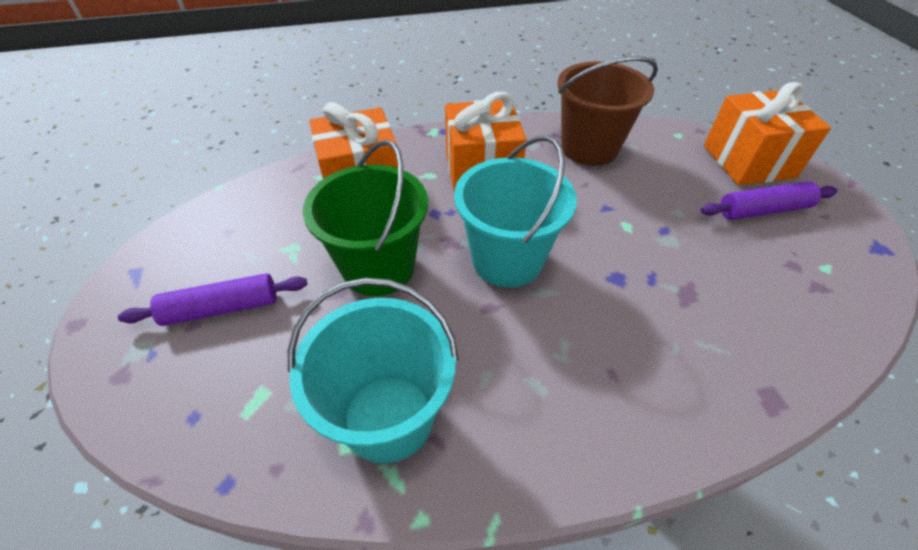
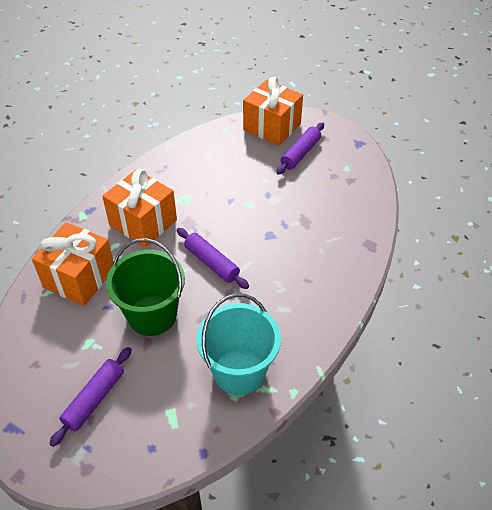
camera: 45 degrees left, 0 degrees up
turquoise bucket [454,135,577,287] -> purple rolling pin [177,228,249,289]
brown bucket [557,56,658,166] -> none

